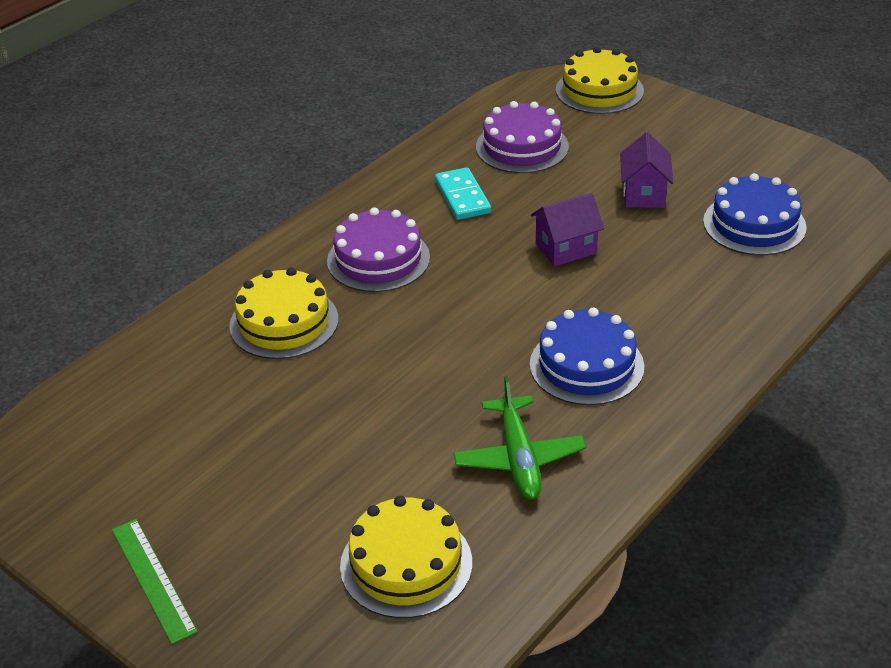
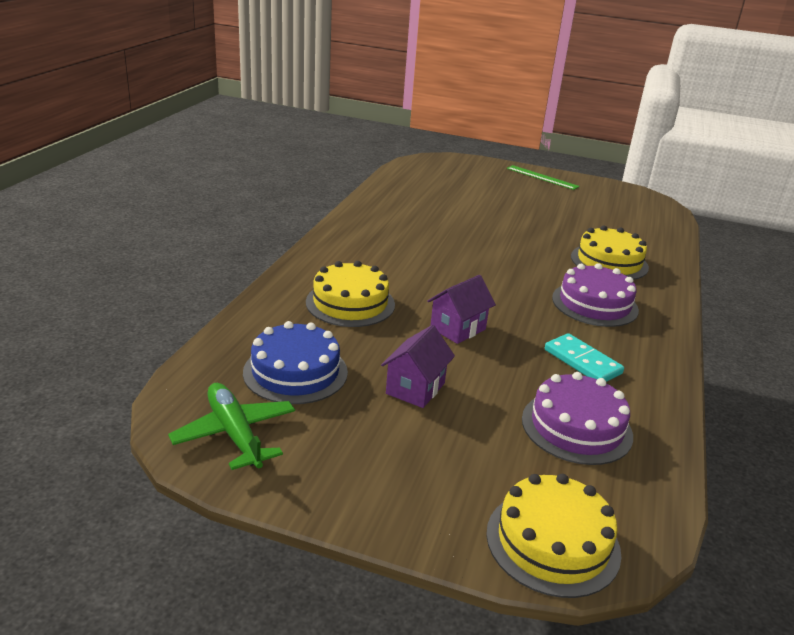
camera: 155 degrees right, 10 degrees down
yellow cake [340,496,472,618] -> yellow cake moved to [306,261,395,327]
green plane [453,376,586,500] -> green plane moved to [168,383,295,470]
blue cake [530,308,644,405] -> none
purple house [620,133,673,208] -> purple house turned 45 degrees clockwise [381,325,455,408]

